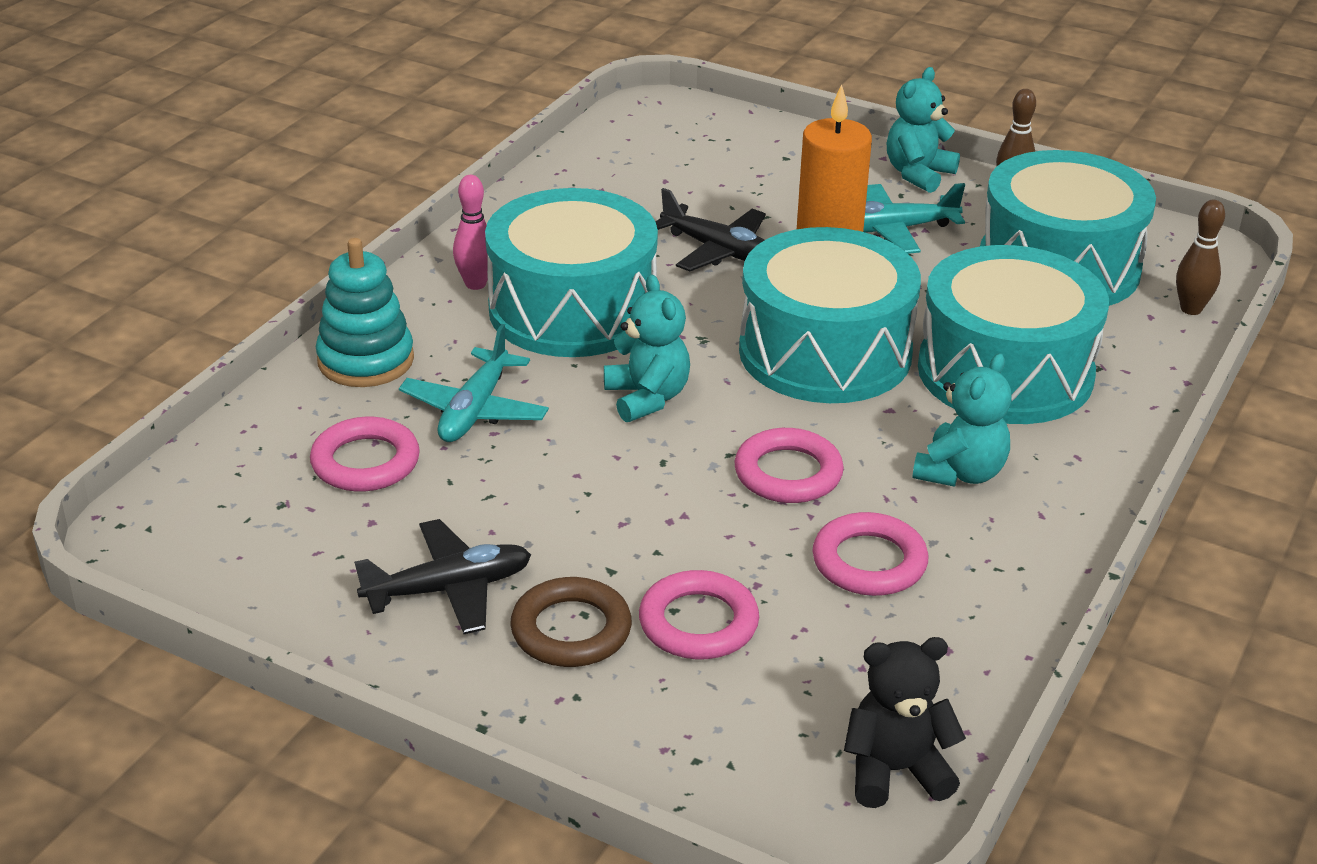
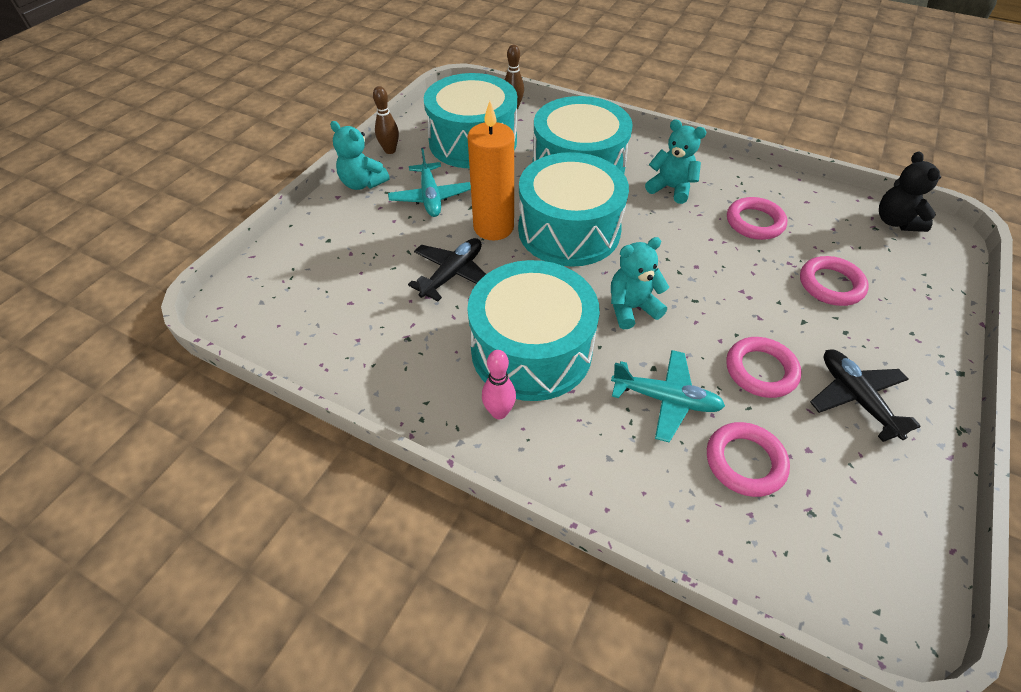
camera: 90 degrees left, 15 degrees up
turquoise stacking toy [316,238,414,387] -> none
brown ring [510,577,632,667] -> none
pink ring [734,428,844,503] -> pink ring moved to [726,337,802,398]

